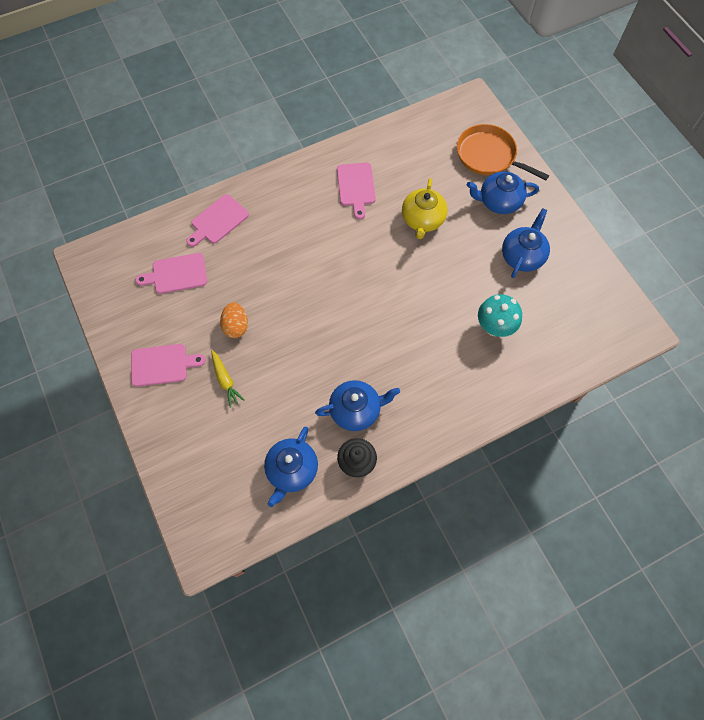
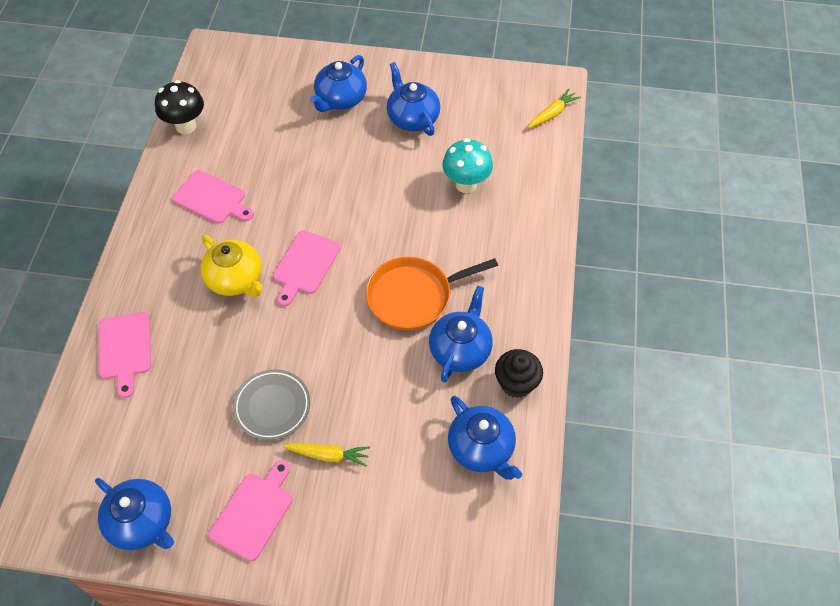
camera: 55 degrees left, 10 degrees down
pink cutting board [135,253,207,294] -> pink cutting board moved to [273,230,341,307]
orange egg [220,302,248,338] -> grey plate [233,369,311,440]
yellow teapot [402,178,448,239] -> yellow teapot moved to [200,235,263,297]
orange pan [457,124,549,180] -> orange pan moved to [366,257,498,330]
none -> blue teapot [95,478,174,550]
none -> black mushroom [155,80,204,134]
none -> yellow carrot [528,89,581,128]

